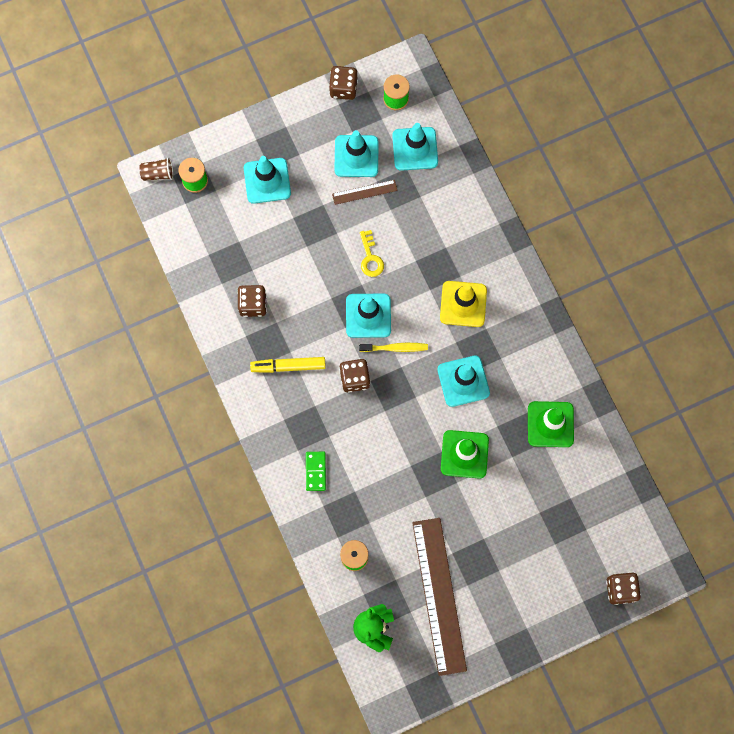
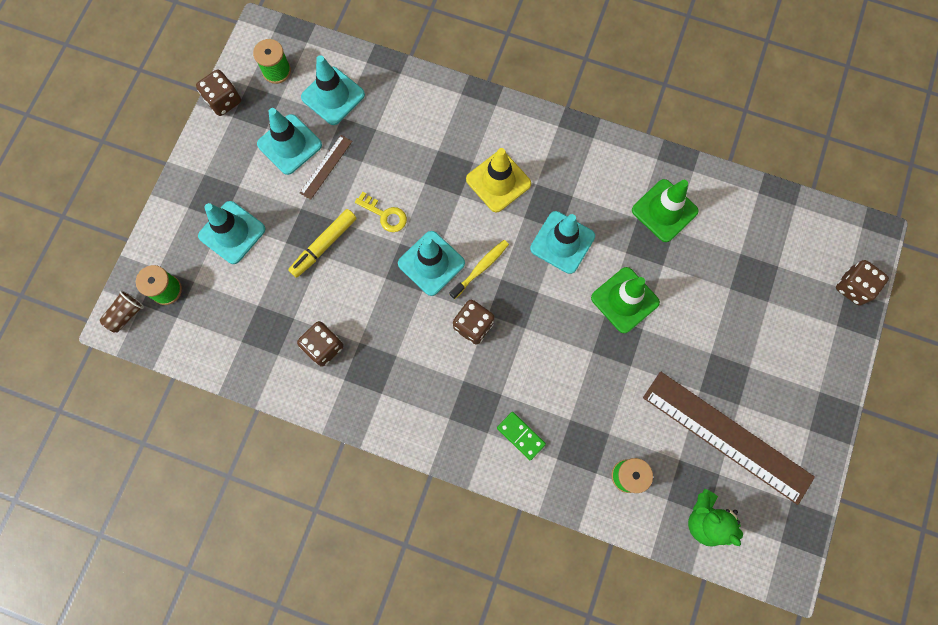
camera: 45 degrees left, 0 degrees up
yellow marker [250,357,326,373] -> yellow marker moved to [288,209,357,278]

